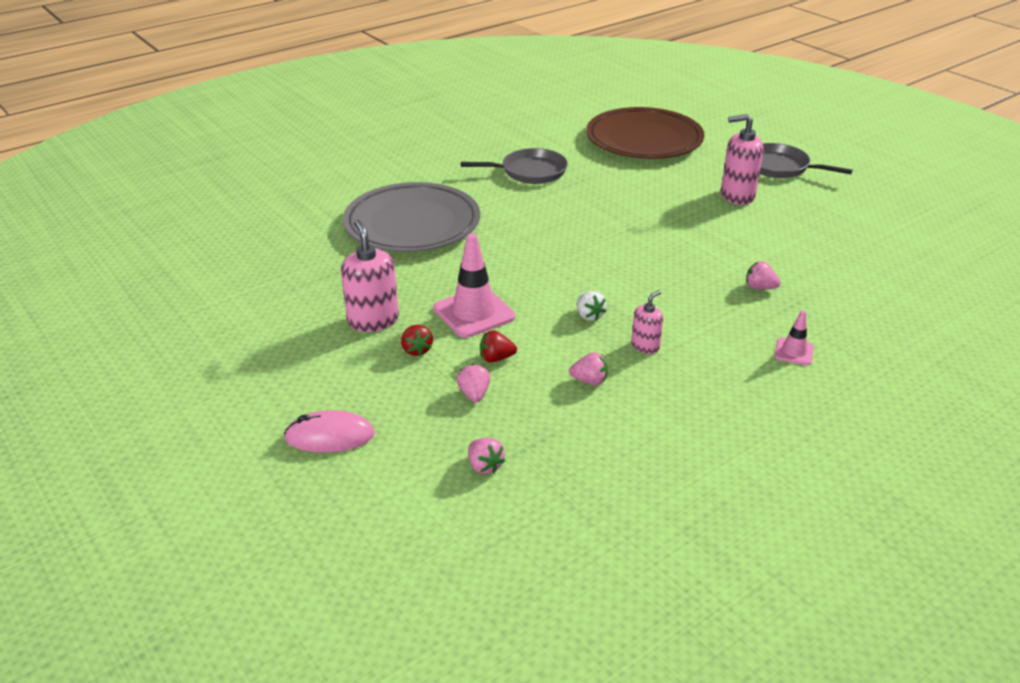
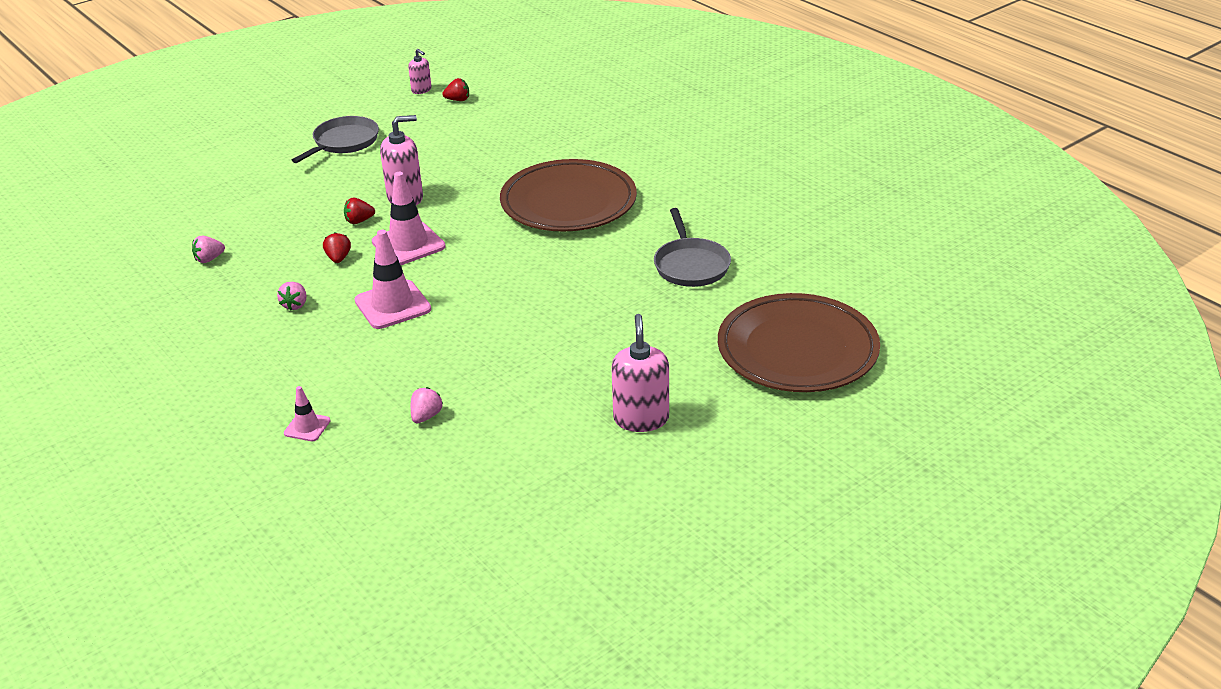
camera: 90 degrees right, 0 degrees up
pink mouse [284,410,375,453] -> none
grey plate [343,182,480,252] -> brown plate [500,159,637,232]
pink strawberry [457,364,491,403] -> none
white strawberry [577,291,607,321] -> pink traffic cone [355,230,431,329]
pink soap dispenser [631,290,663,354] -> pink soap dispenser moved to [408,49,432,94]
grey pan [760,143,853,178] -> grey pan moved to [292,116,379,163]
none -> red strawberry [442,78,469,101]

